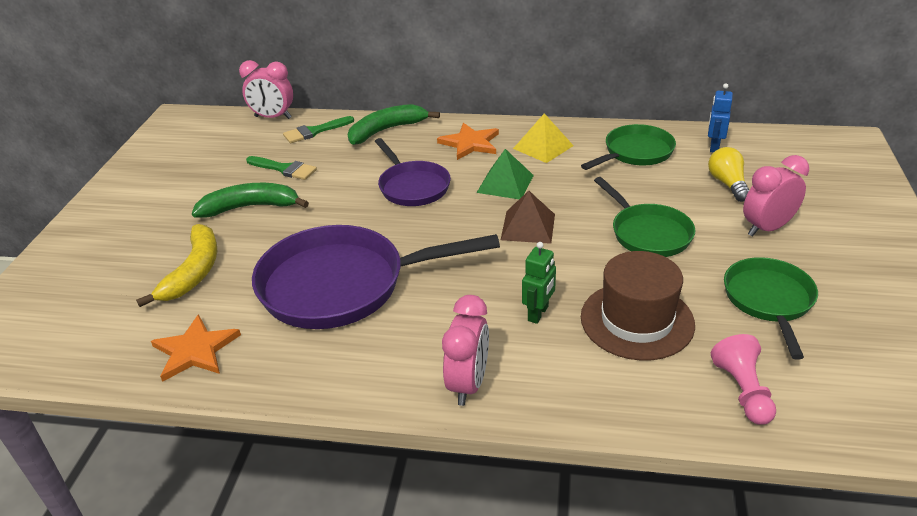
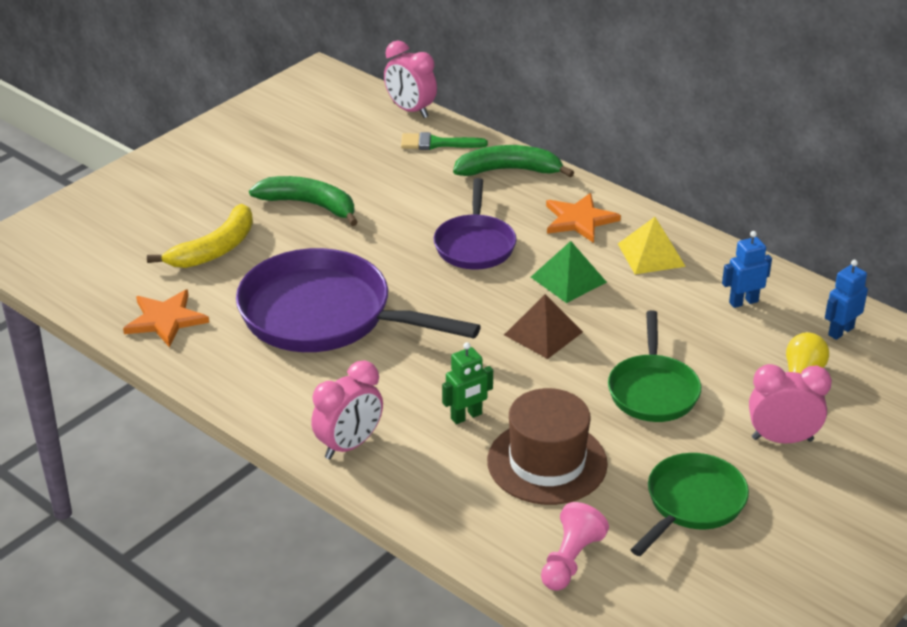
camera: 30 degrees right, 0 degrees up
green brush [246,156,317,180] -> none
green pan [581,124,676,170] -> blue robot [722,231,772,308]

